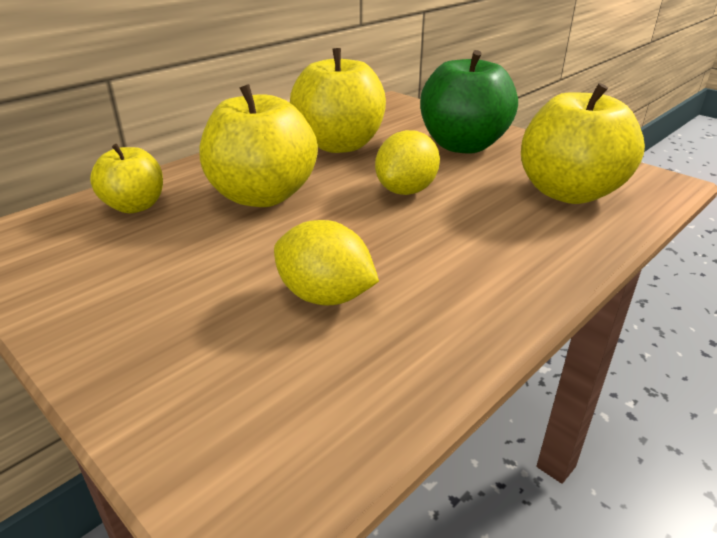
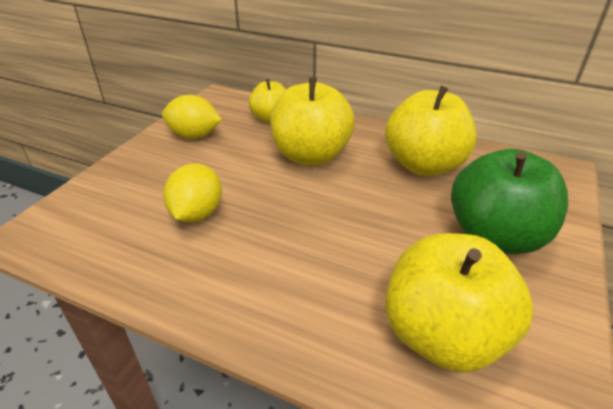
camera: 70 degrees right, 5 degrees up
yellow lemon [375,130,440,195] -> yellow lemon moved to [162,95,222,139]

